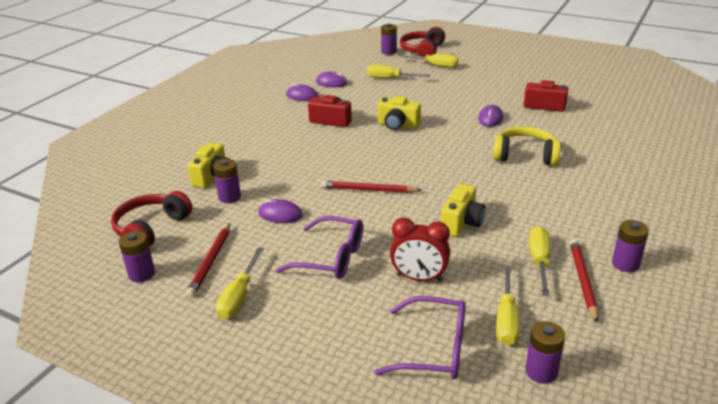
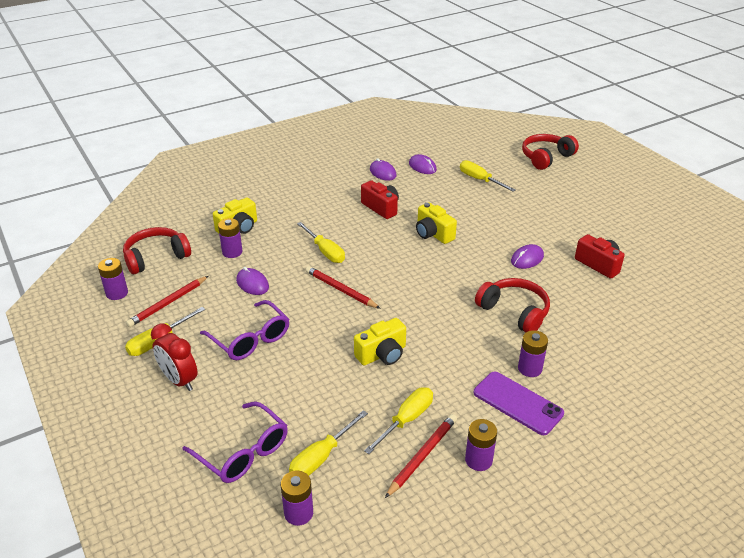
camera: 30 degrees right, 5 degrees up
purple battery [381,24,397,55] -> purple battery moved to [518,330,548,377]
red clock [390,218,450,282] -> red clock moved to [151,323,197,391]
yellow screwdriver [398,54,458,68] -> yellow screwdriver moved to [297,222,345,263]
yellow headphones [493,127,561,166] -> red headphones [475,278,550,333]
none -> purple phone [473,371,564,435]

